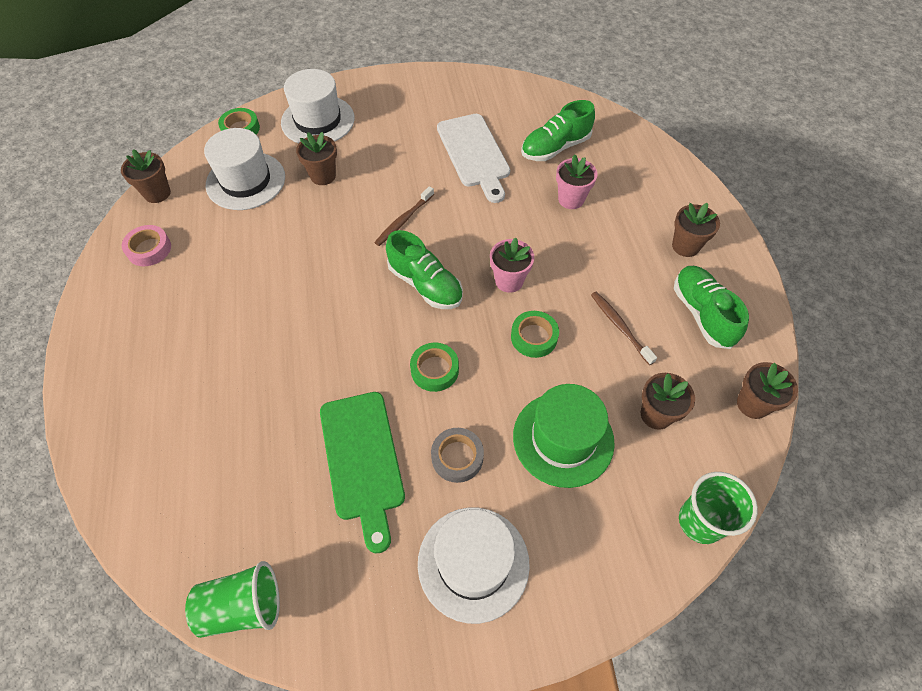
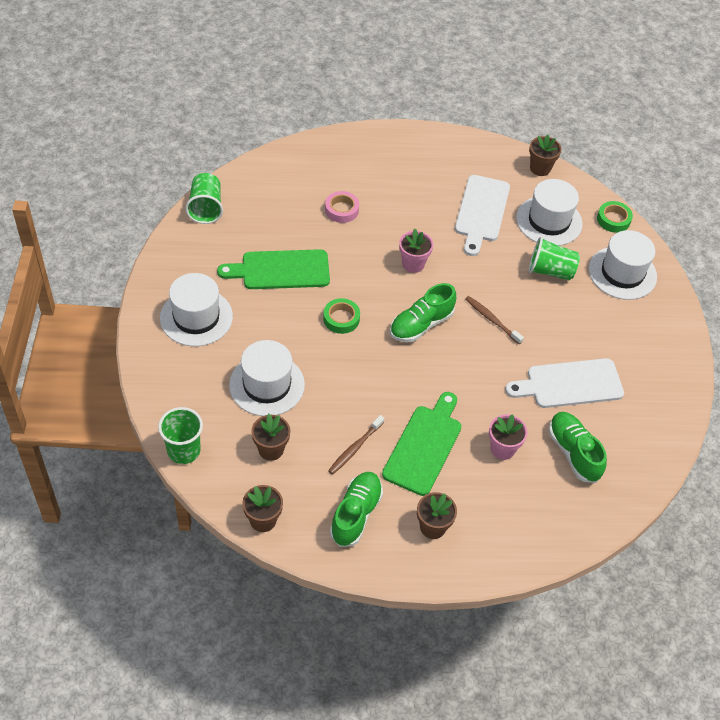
camera: 95 degrees right, 5 degrees down
pink tape [122,225,171,266] -> pink tape moved to [325,191,359,223]
brown flower pot [296,132,337,185] -> green cup [529,237,580,280]
grey tape [431,428,484,483] -> none
pink flower pot [490,238,534,293] -> pink flower pot moved to [399,229,433,273]
green tape [511,311,559,358] -> none
green hat [513,384,615,488] -> white hat [229,340,305,416]
brown toothbrush [591,292,657,365] -> brown toothbrush turned 150 degrees clockwise [328,415,384,475]
green shoe [674,266,749,349] -> green shoe turned 60 degrees counterclockwise [330,472,383,547]
none -> green cutting board [382,392,462,496]
none -> white cutting board [455,175,510,256]

